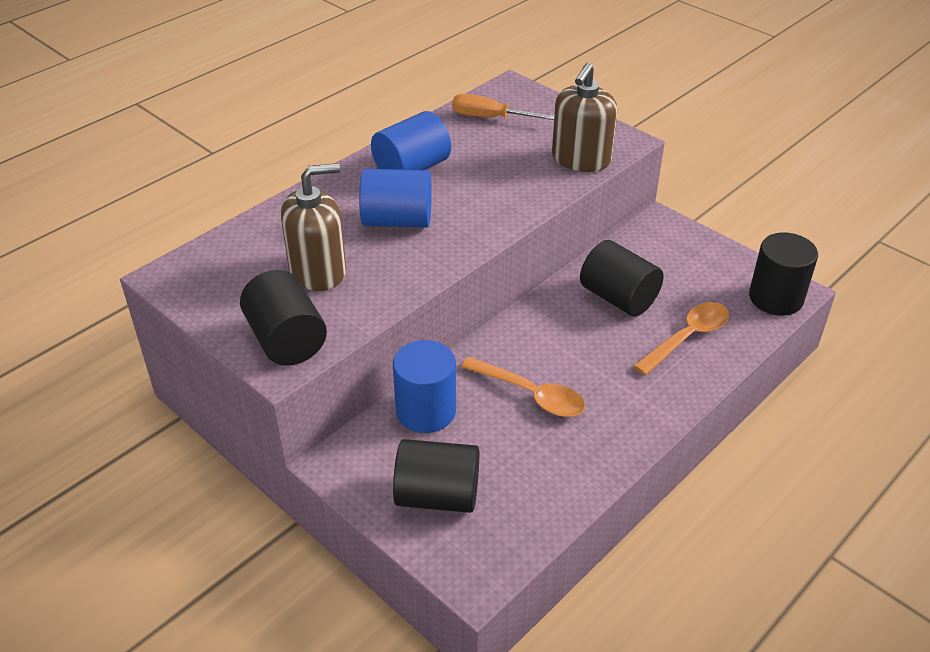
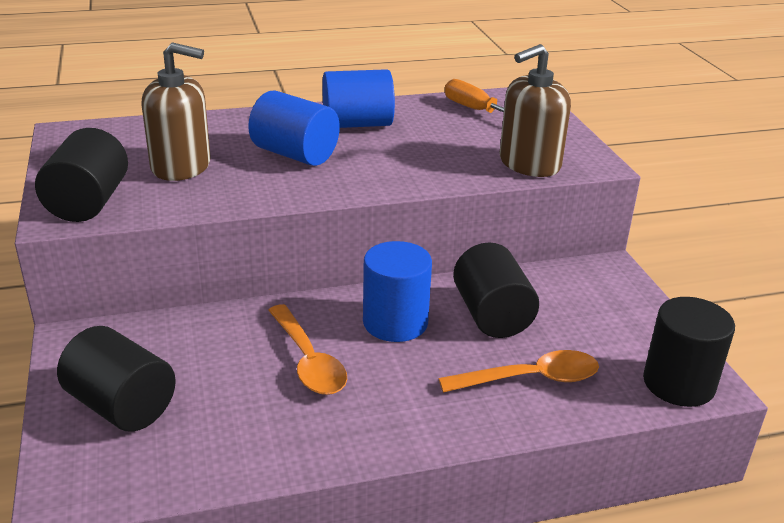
camera: 30 degrees right, 10 degrees down
blue cylinder [393,340,456,433] -> blue cylinder moved to [363,241,432,342]

